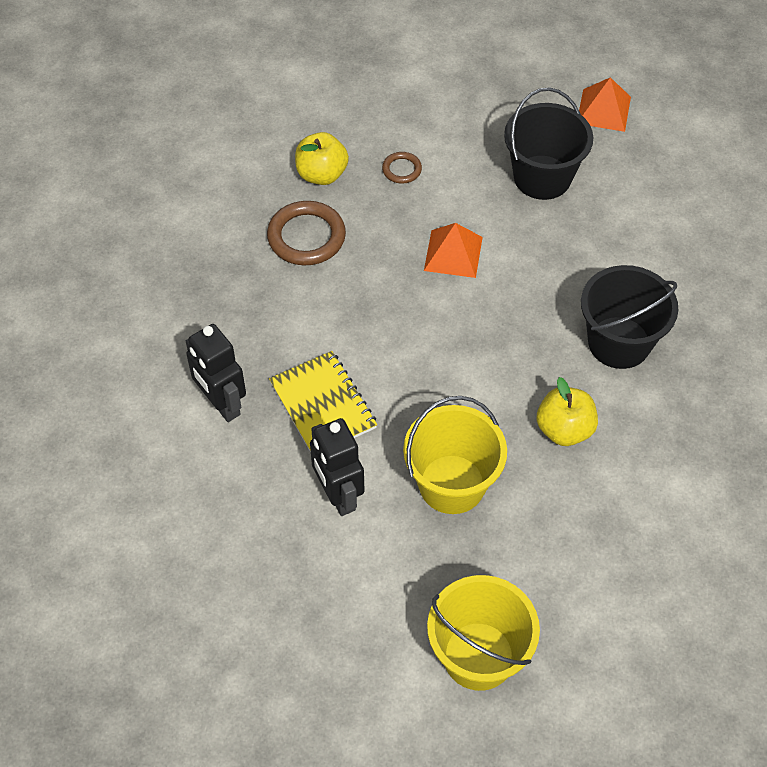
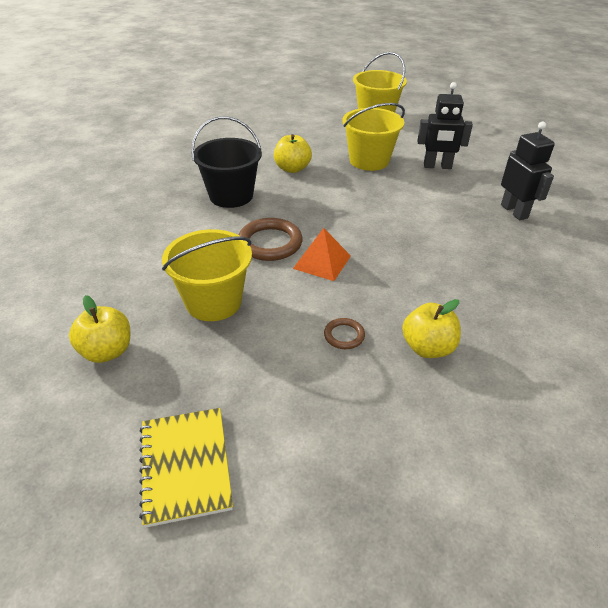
camera: 165 degrees left, 15 degrees down
brown ring [267,201,346,265] -> brown ring moved to [239,218,303,261]
yellow notebook [269,351,377,452] -> yellow notebook moved to [139,408,233,528]
black robot [310,418,365,516] -> black robot turned 105 degrees clockwise [417,82,473,169]
black bucket [504,88,593,200] -> yellow bucket [162,229,252,321]
orange pyramid [579,77,631,132] -> yellow apple [69,295,130,363]

